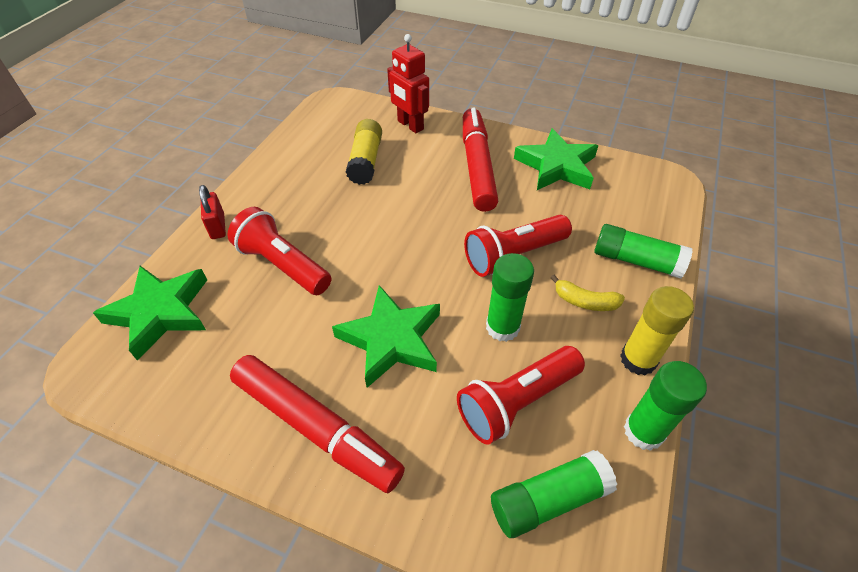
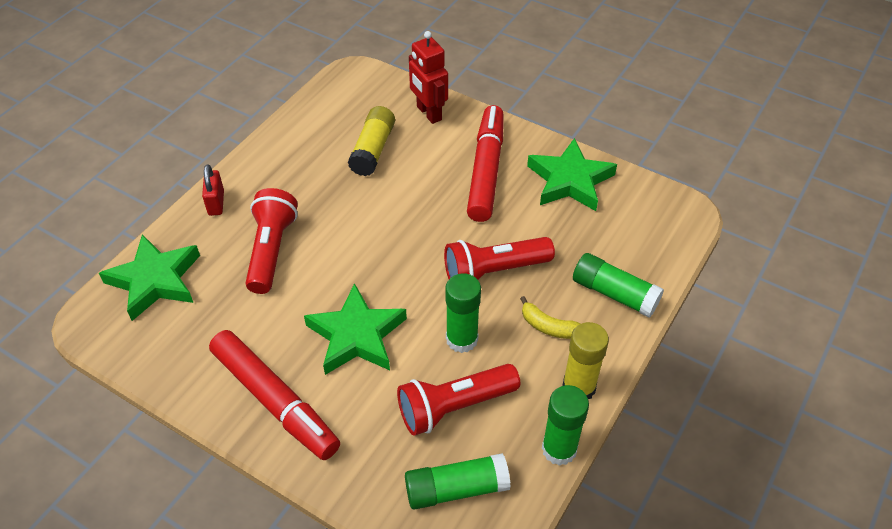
camera: 10 degrees right, 0 degrees up
red flashlight [227,207,331,295] -> red flashlight turned 45 degrees clockwise [245,188,298,294]

